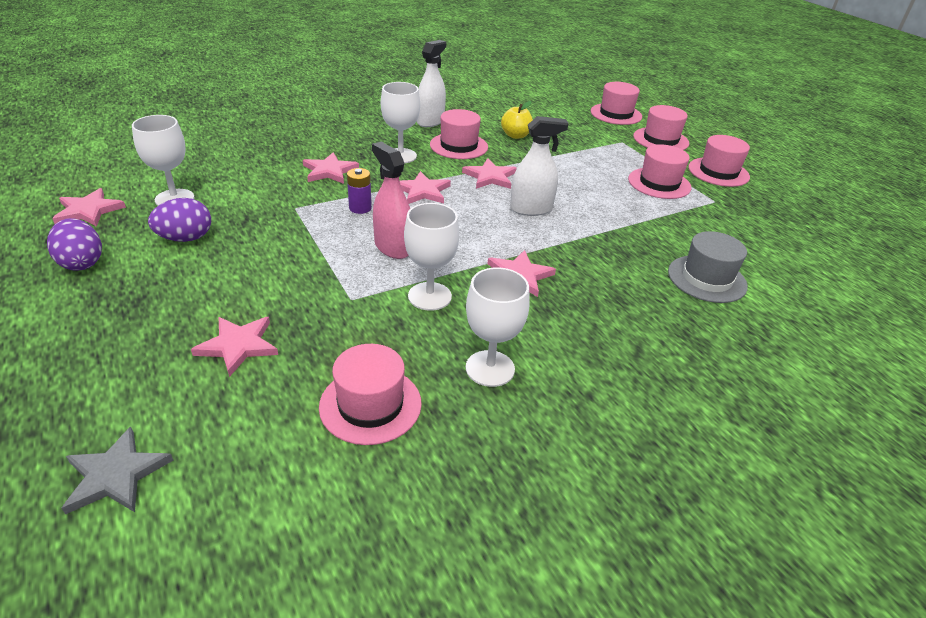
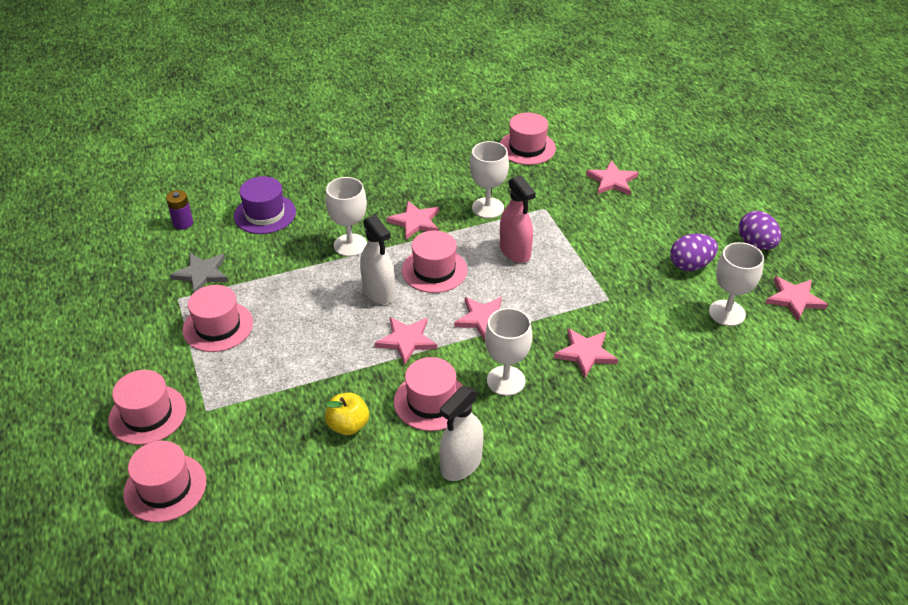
camera: 170 degrees left, 5 degrees up
grey star [62,427,173,515] -> grey star moved to [170,253,228,292]
purple battery [347,168,372,214] -> purple battery moved to [166,190,193,230]
white goblet [466,267,530,387] -> white goblet moved to [325,177,367,257]
white spray bottle [510,116,569,216] -> white spray bottle turned 120 degrees counterclockwise [360,215,395,304]
grey hat [668,231,748,303] -> purple hat [234,176,296,234]
pink hat [688,135,750,187] -> pink hat moved to [402,230,467,293]

